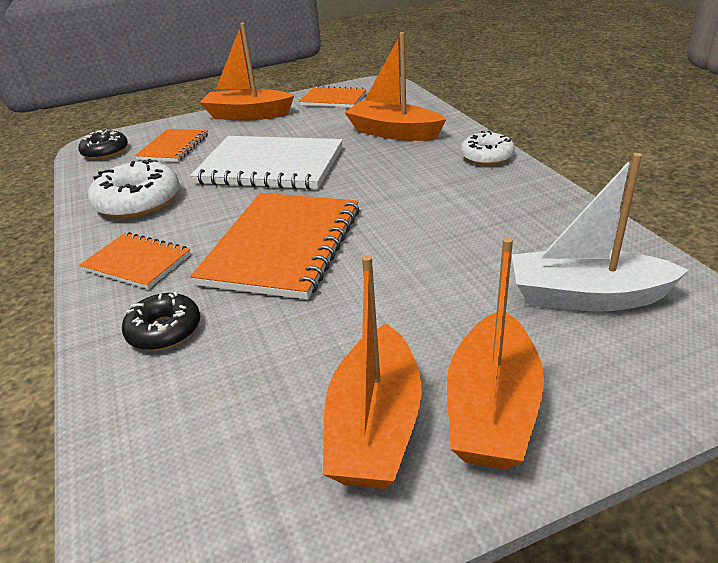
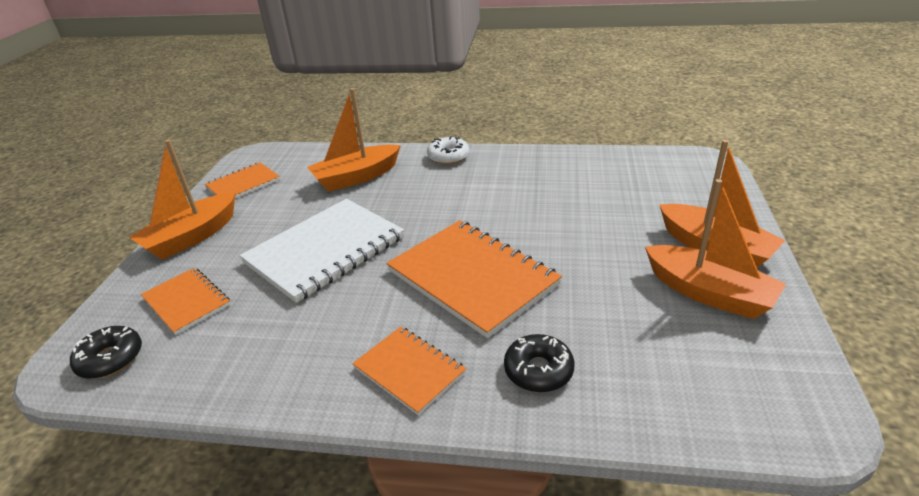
camera: 60 degrees left, 0 degrees up
orange notebook [79,232,191,289] -> orange notebook turned 75 degrees clockwise [352,327,466,415]
white donut [88,159,180,219] -> none
white boat [512,153,689,312] -> none

